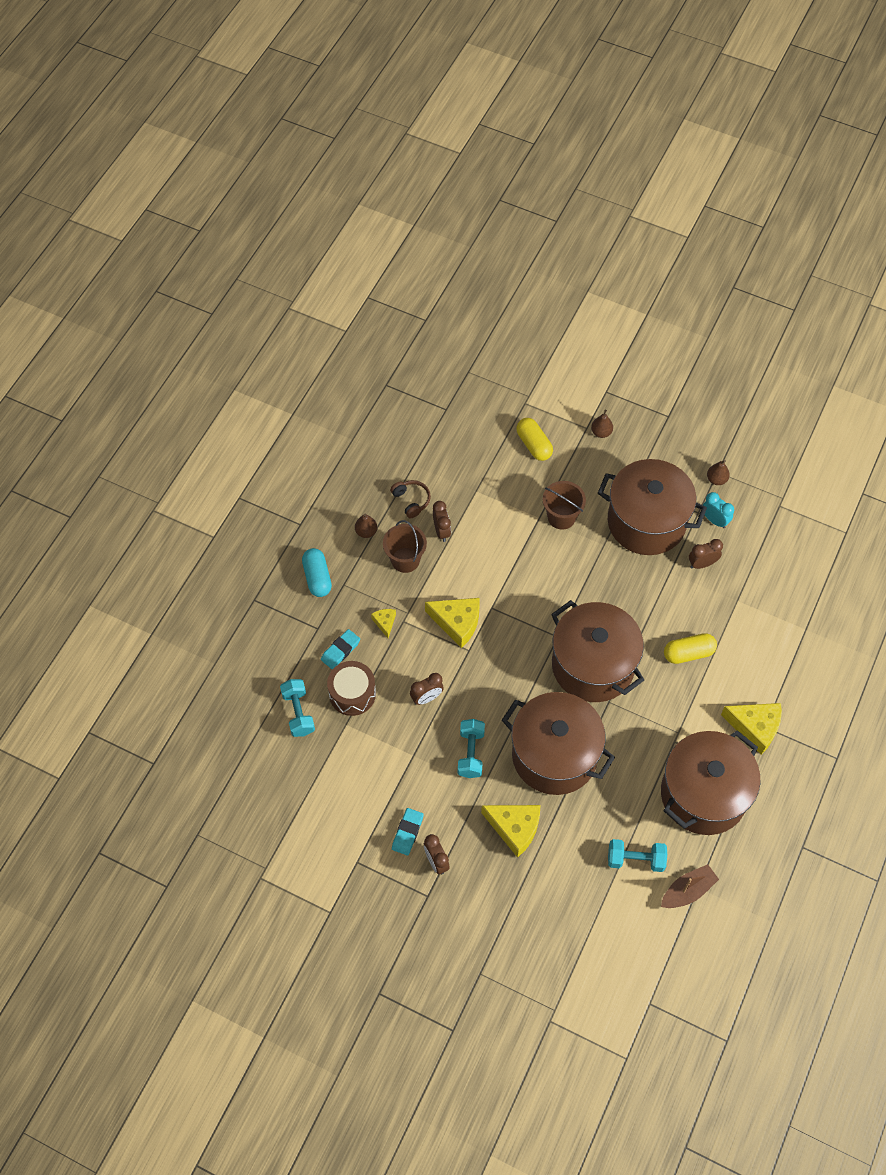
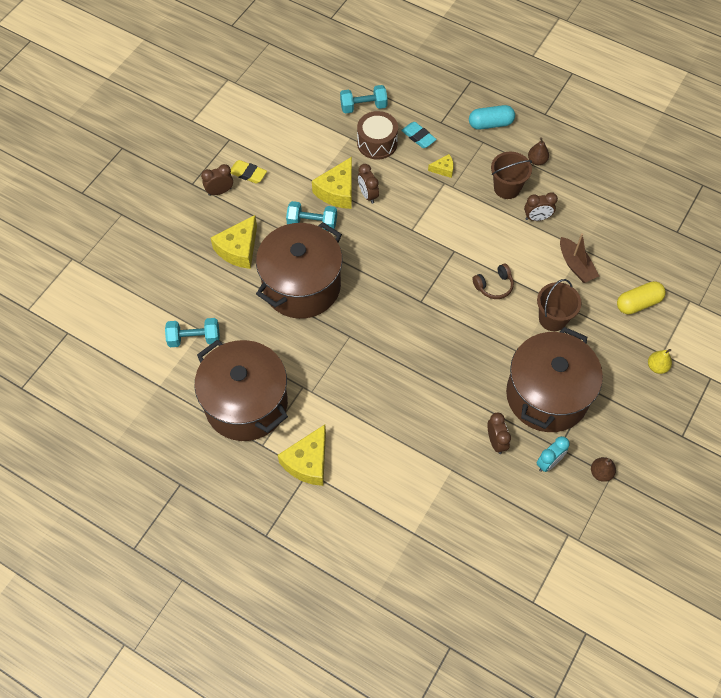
camera: 95 degrees right, 0 degrees up
brown headphones [390,480,431,518] -> brown headphones moved to [472,263,514,299]
turquoise eraser [392,808,424,855] -> yellow eraser [231,160,267,184]
yellow cheese [425,598,479,648] -> yellow cheese moved to [312,157,352,209]
brown pot [551,600,644,702] -> none
brown pear [591,410,613,438] -> yellow pear [648,349,672,374]
turquoise dumbbell [608,839,667,872] -> turquoise dumbbell turned 75 degrees clockwise [165,318,220,347]
brown boat [661,864,719,908] -> brown boat moved to [560,233,599,283]
yellow capsule [664,633,717,664] -> none

